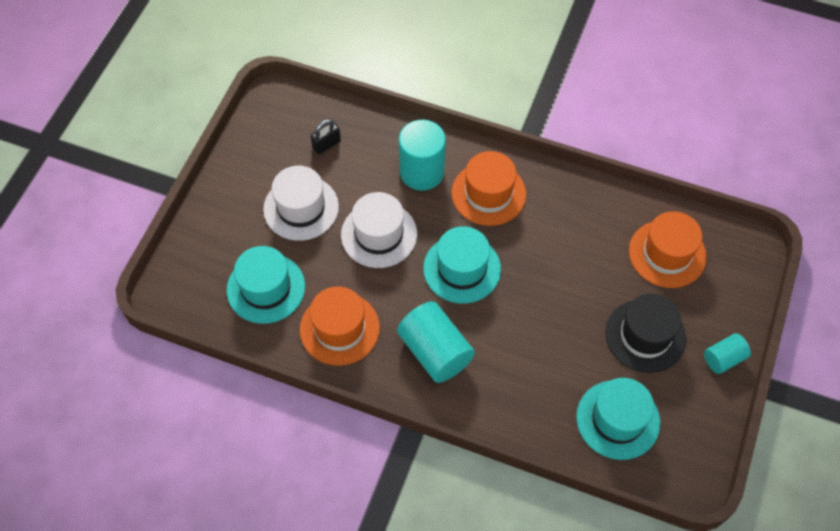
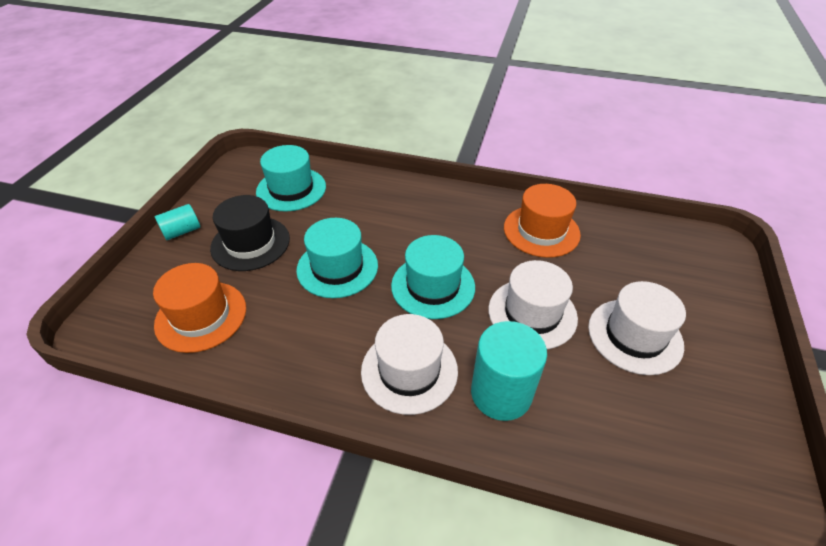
camera: 175 degrees right, 15 degrees down
turquoise hat [226,246,305,324] -> turquoise hat moved to [296,218,378,298]
black padlock [311,119,341,155] -> none
turquoise cylinder [397,301,475,383] -> none
orange hat [451,151,526,226] -> white hat [361,314,458,415]

